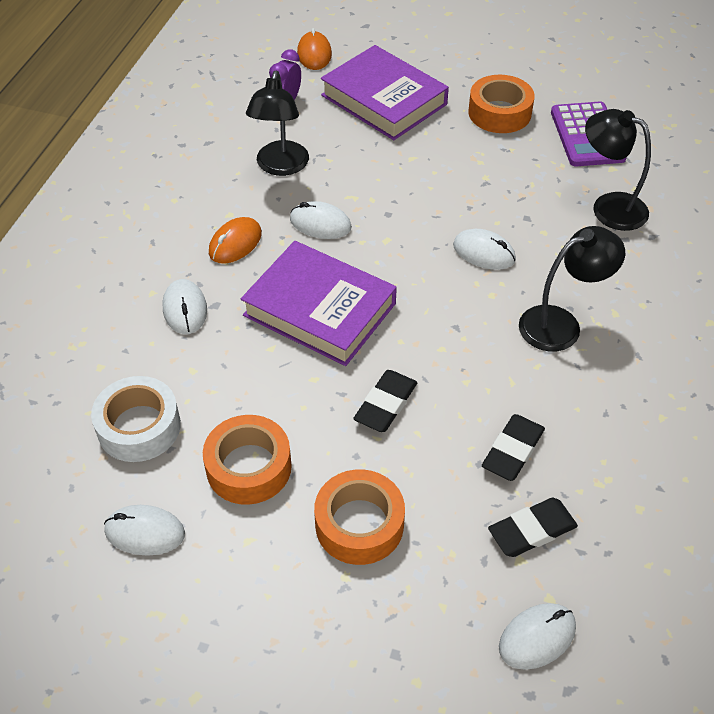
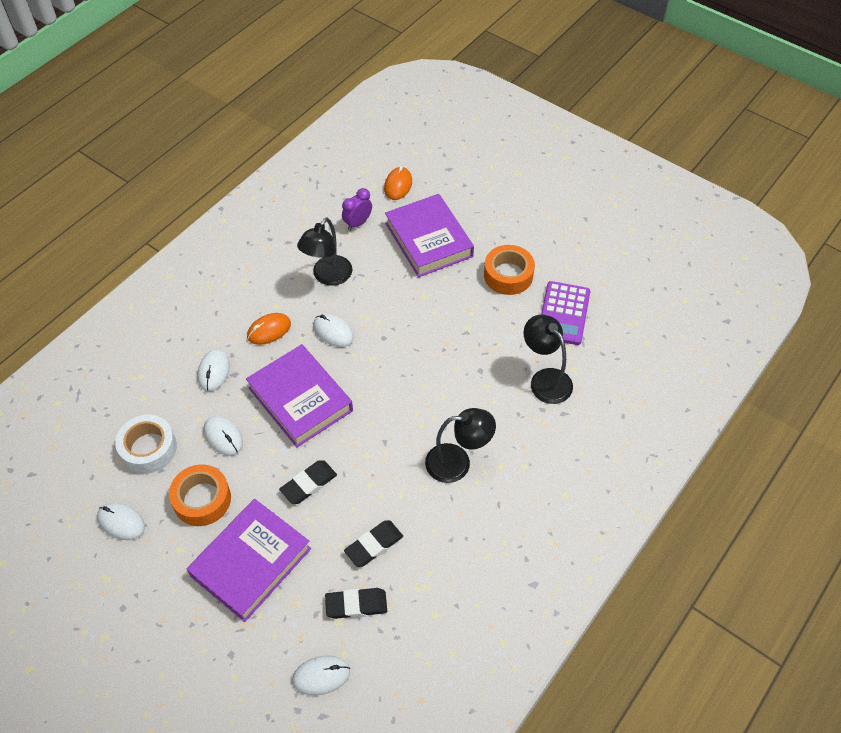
camera: 20 degrees right, 5 degrees up
orange tape [314,470,405,565] -> purple book [187,499,311,622]
white mouse [453,229,516,270] -> white mouse moved to [204,416,243,456]

